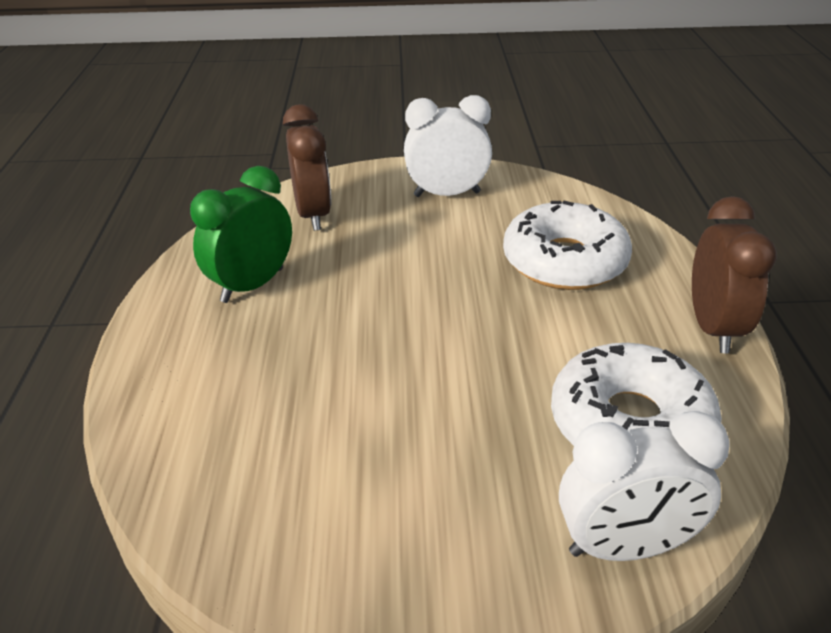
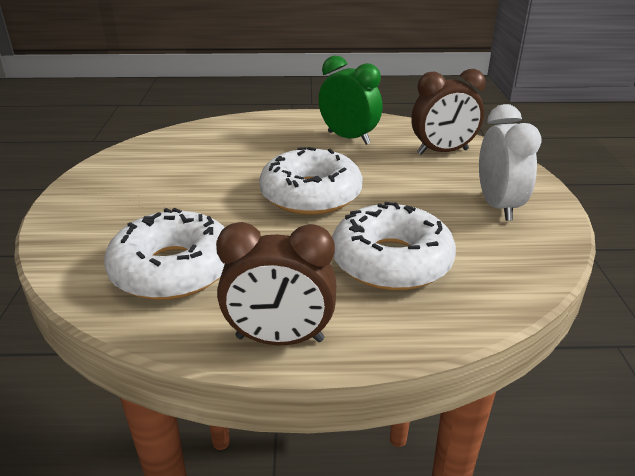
camera: 90 degrees right, 5 degrees down
white clock [559,411,730,561] -> none
none -> white donut [259,147,362,215]

